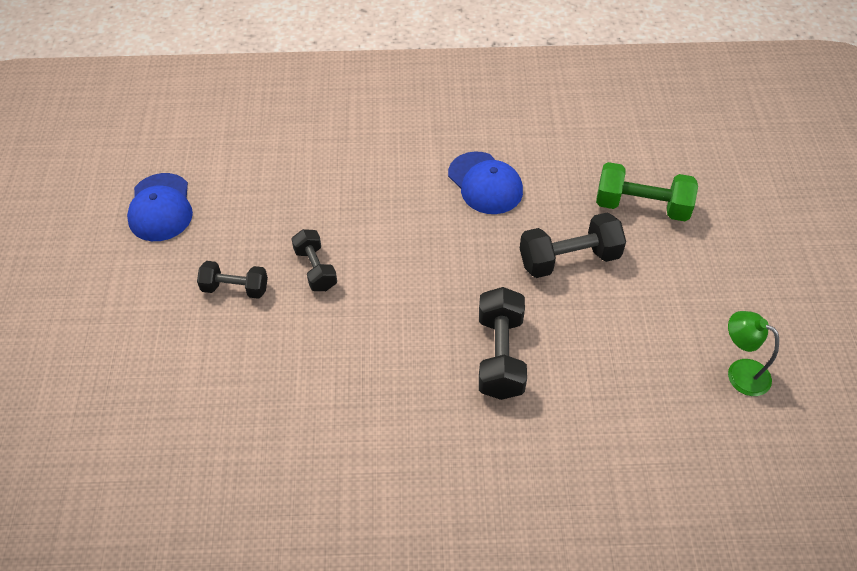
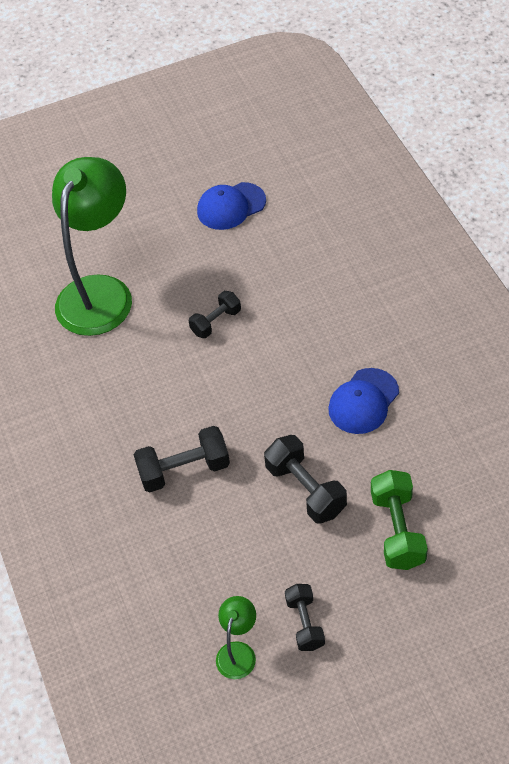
camera: 75 degrees right, 0 degrees up
black dumbbell [197,261,268,299] -> black dumbbell moved to [285,584,325,651]
none -> green lamp [52,157,132,336]

